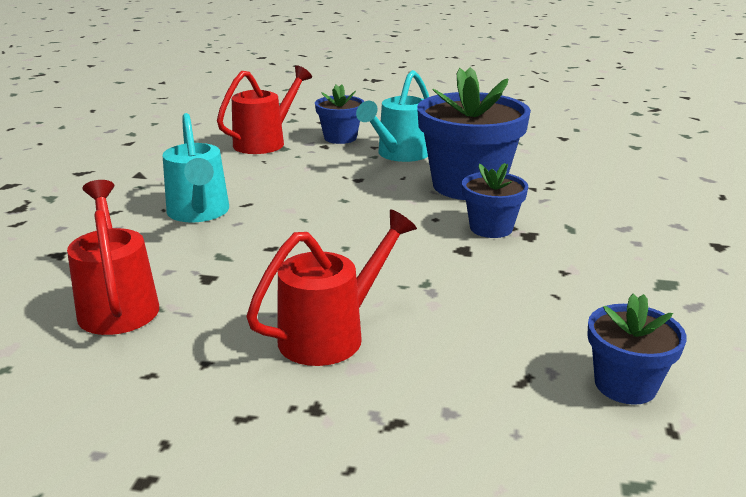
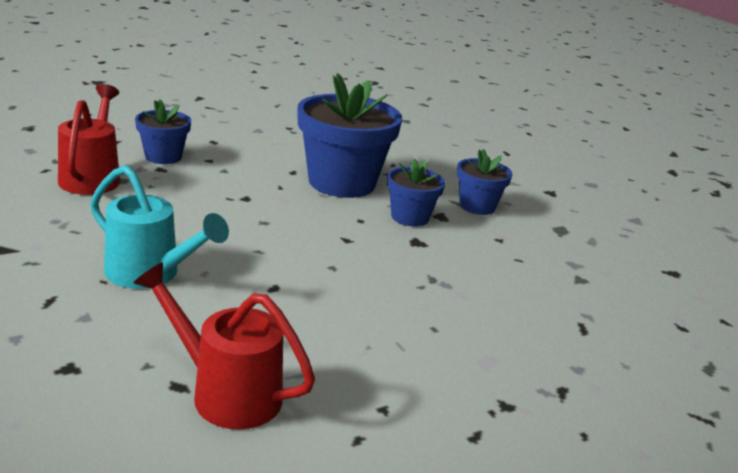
camera: 45 degrees left, 0 degrees up
red watering can [246,210,417,366] -> none
turquoise watering can [356,70,429,162] -> none
blue flower pot [587,294,687,405] -> blue flower pot moved to [457,149,513,215]

